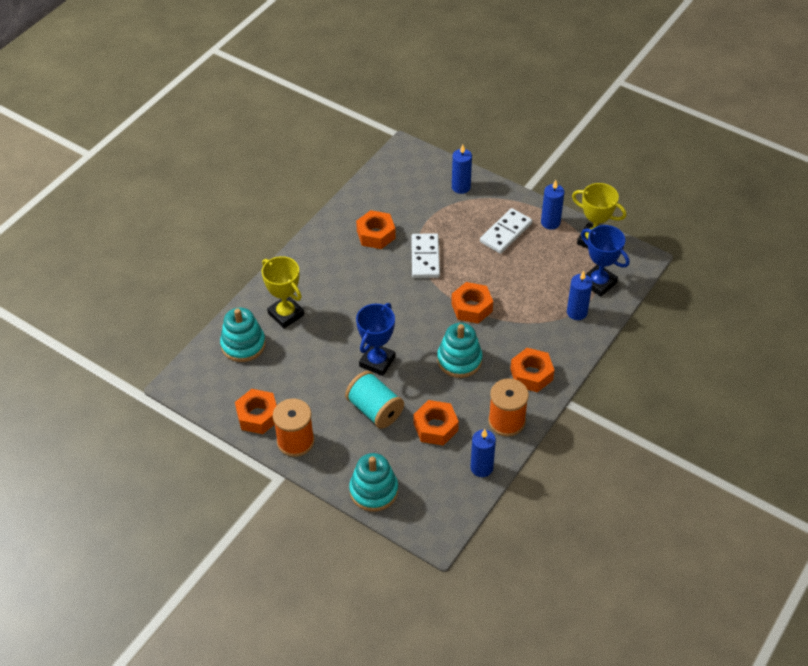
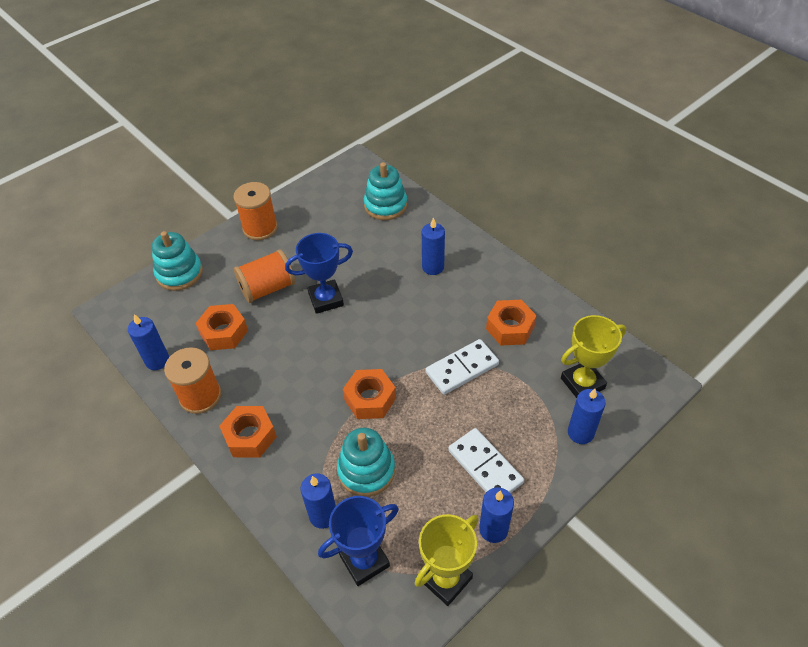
camera: 105 degrees right, 0 degrees up
orange nut [235,389,277,434] -> none
yellow trophy [262,256,304,328] -> yellow trophy moved to [561,315,626,398]
turquoise spool [345,371,404,429] -> orange spool [234,249,295,303]
blue trophy [356,303,395,376] -> blue trophy turned 60 degrees counterclockwise [285,233,353,314]
white domino [411,233,440,278] -> white domino turned 45 degrees counterclockwise [425,339,499,395]
turquoise stacking toy [437,323,483,378] -> turquoise stacking toy moved to [337,428,395,497]
none -> blue candle [422,218,445,275]

